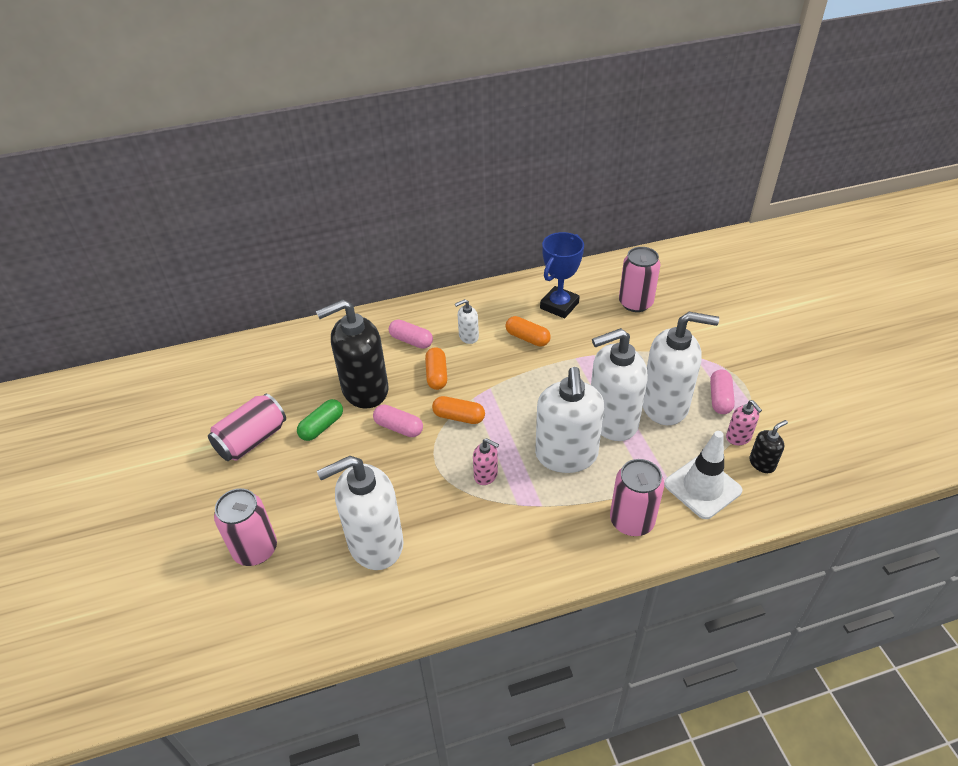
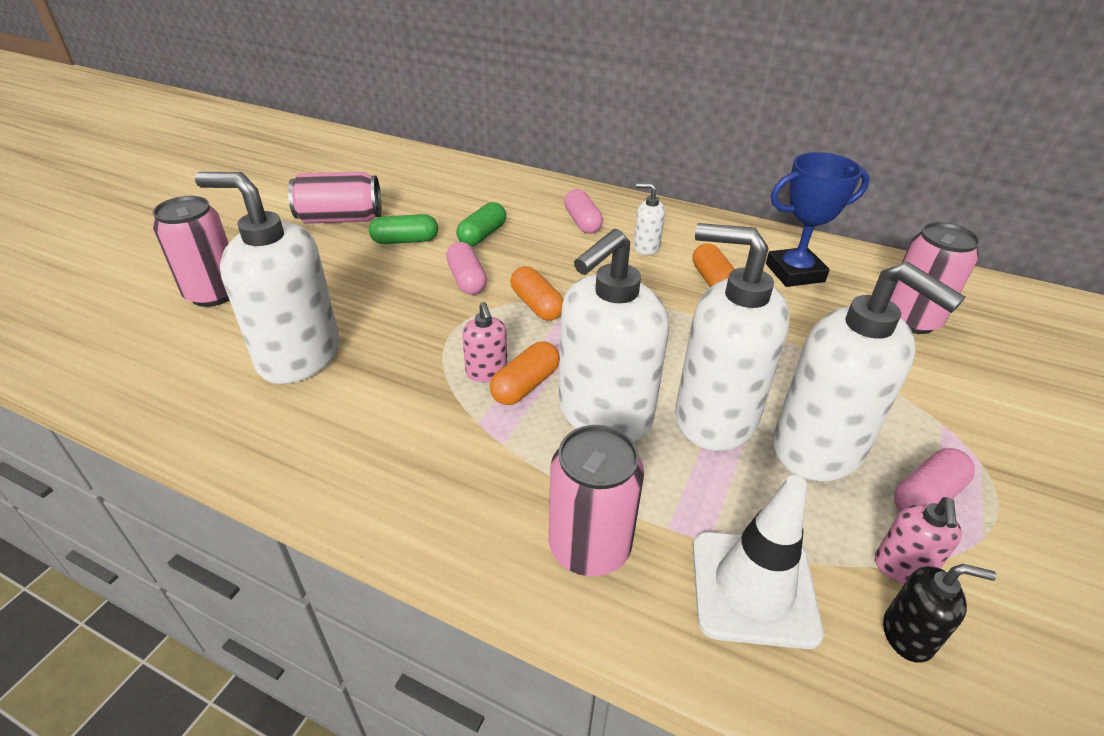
camera: 40 degrees right, 5 degrees down
black soap dispenser [316,299,389,408] -> green capsule [456,202,506,246]
orange capsule [425,347,447,390] -> orange capsule moved to [490,341,560,405]

